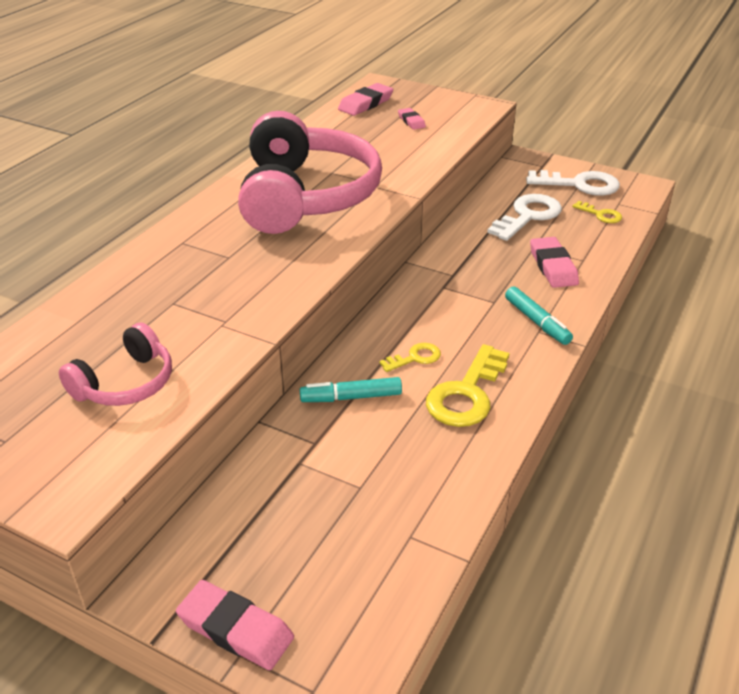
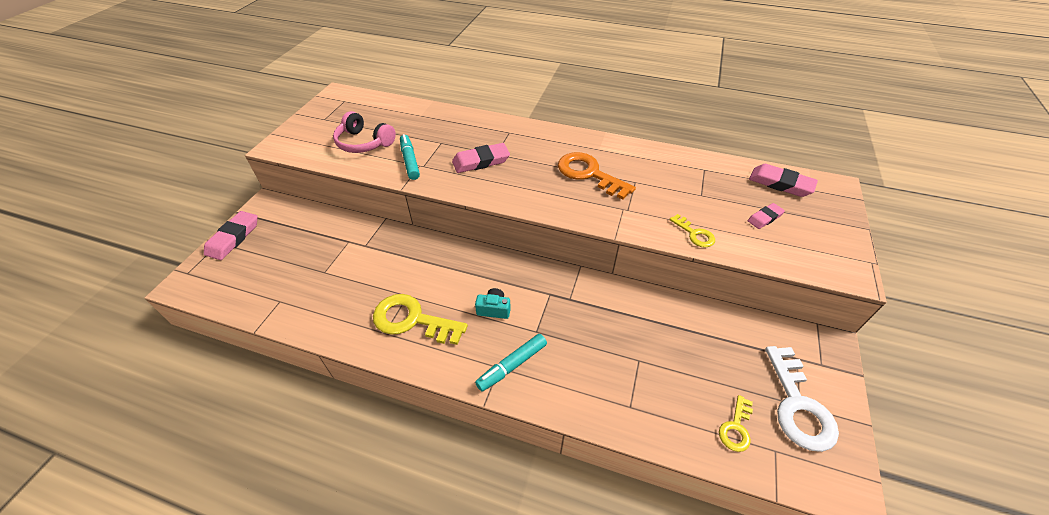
camera: 80 degrees right, 10 degrees up
pink headphones [238,111,382,234] -> orange key [558,152,636,200]
turquoise marker [300,377,402,402] -> turquoise marker moved to [400,134,420,180]
yellow key [380,343,441,372] -> yellow key moved to [669,214,715,248]
white key [487,194,562,241] -> none
pink eraser [530,237,579,288] -> pink eraser moved to [452,143,510,173]
none -> turquoise camera [475,288,511,319]

